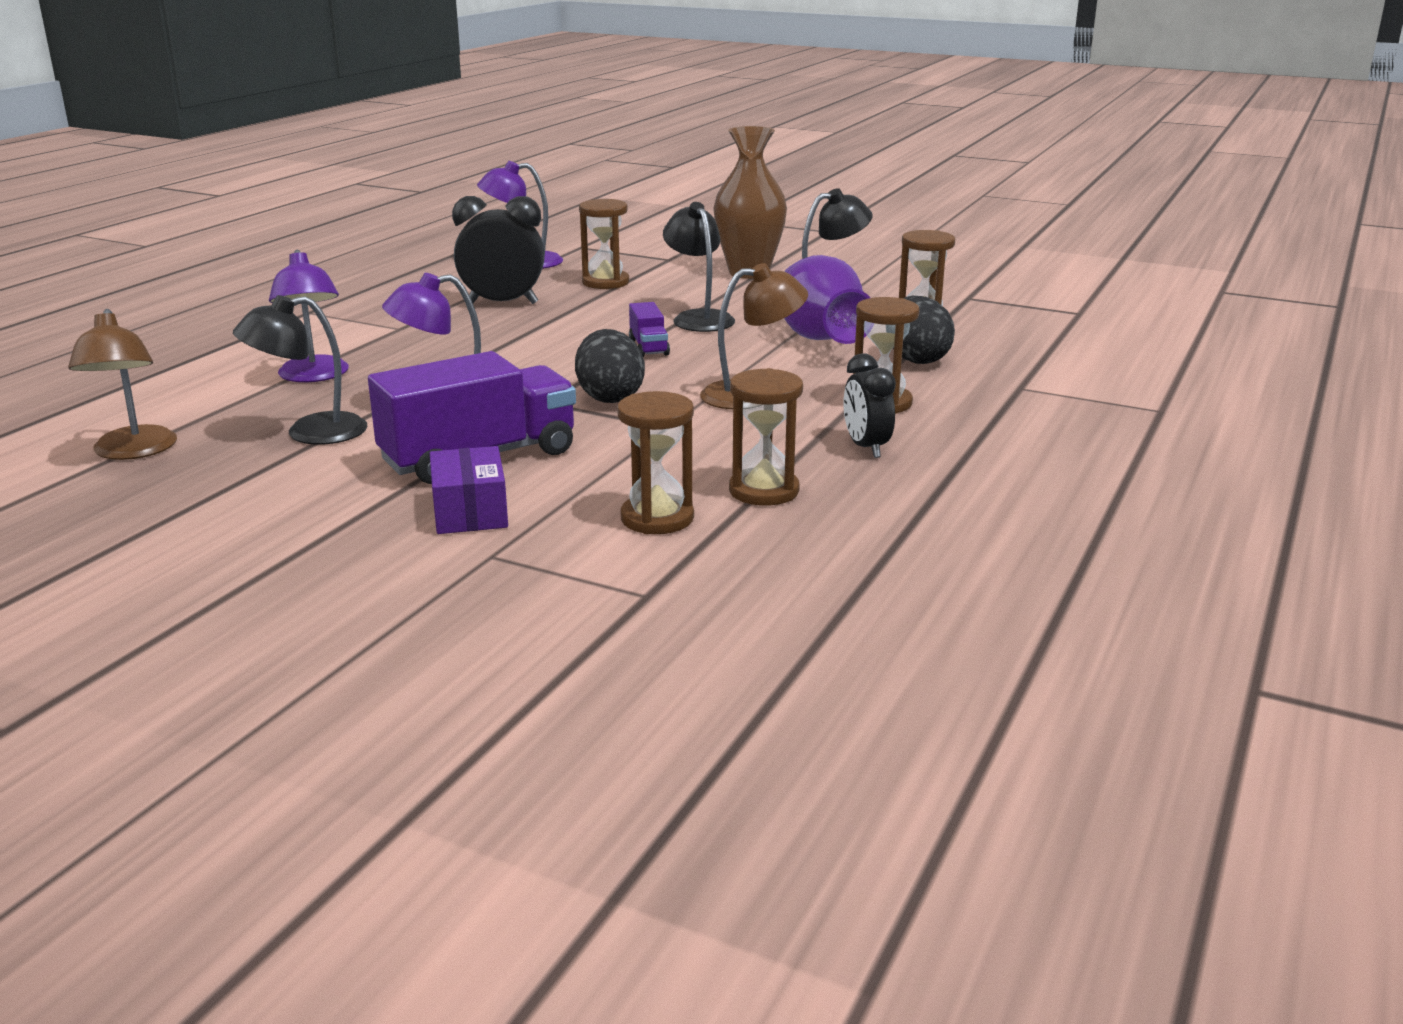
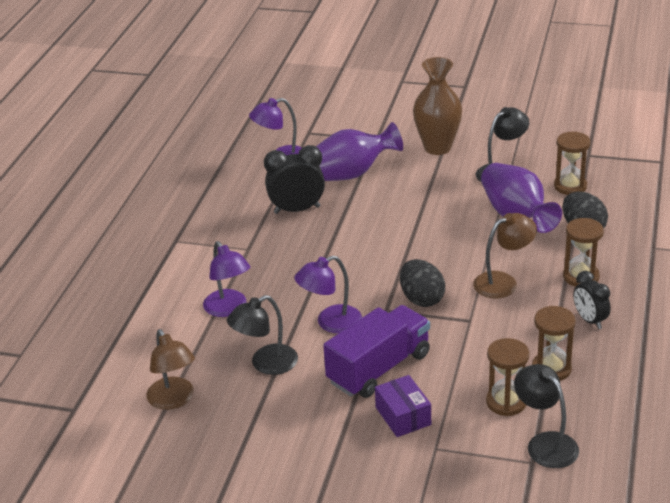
camera: 10 degrees left, 10 degrees up
brown hourglass [579,199,629,289] -> purple vase [316,122,403,181]
purple truck [629,302,670,357] -> none
black lamp [663,202,735,332] -> black lamp moved to [514,364,579,468]

